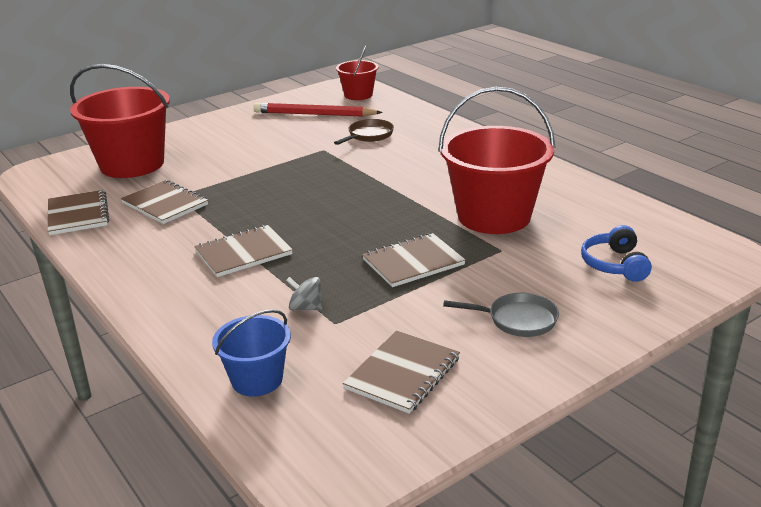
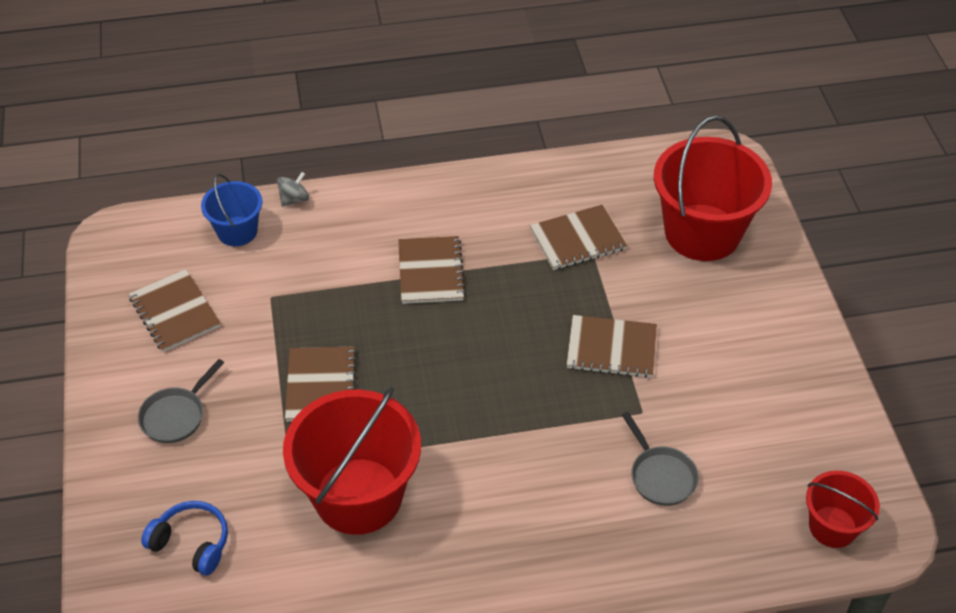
camera: 115 degrees right, 20 degrees up
brown notebook [48,190,109,235] -> brown notebook moved to [566,315,657,378]
red pencil [253,103,383,117] -> none
grey spinning top [286,277,323,311] -> grey spinning top moved to [277,172,309,206]
brown pan [334,119,394,145] -> grey pan [622,412,699,506]

